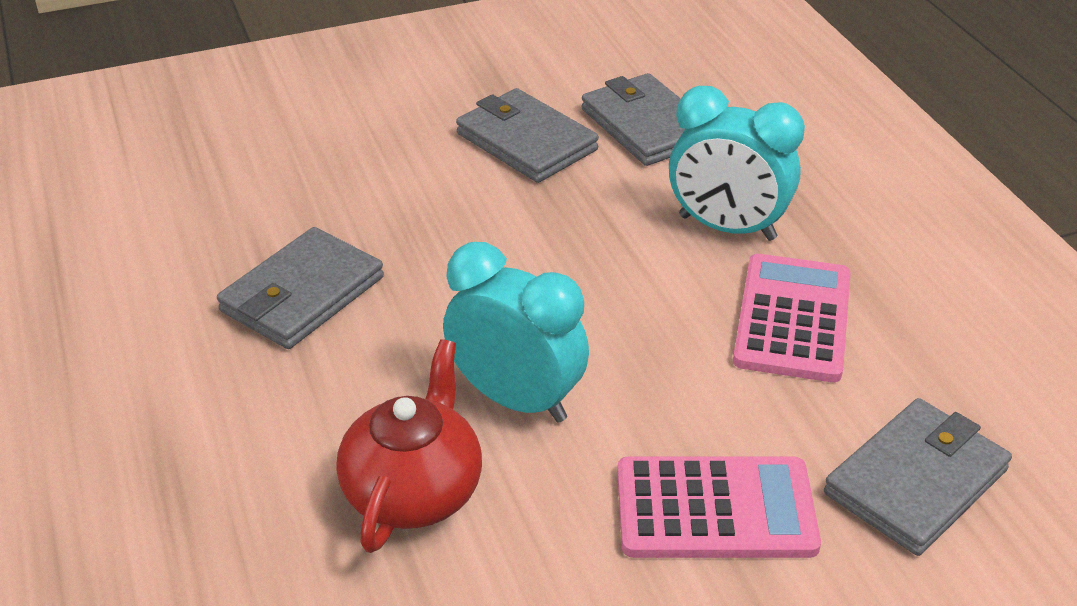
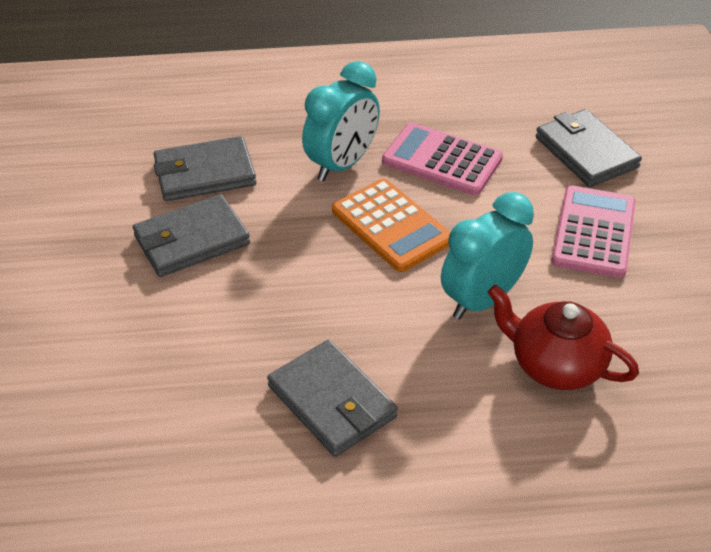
camera: 75 degrees left, 5 degrees up
none -> orange calculator [332,179,450,272]

